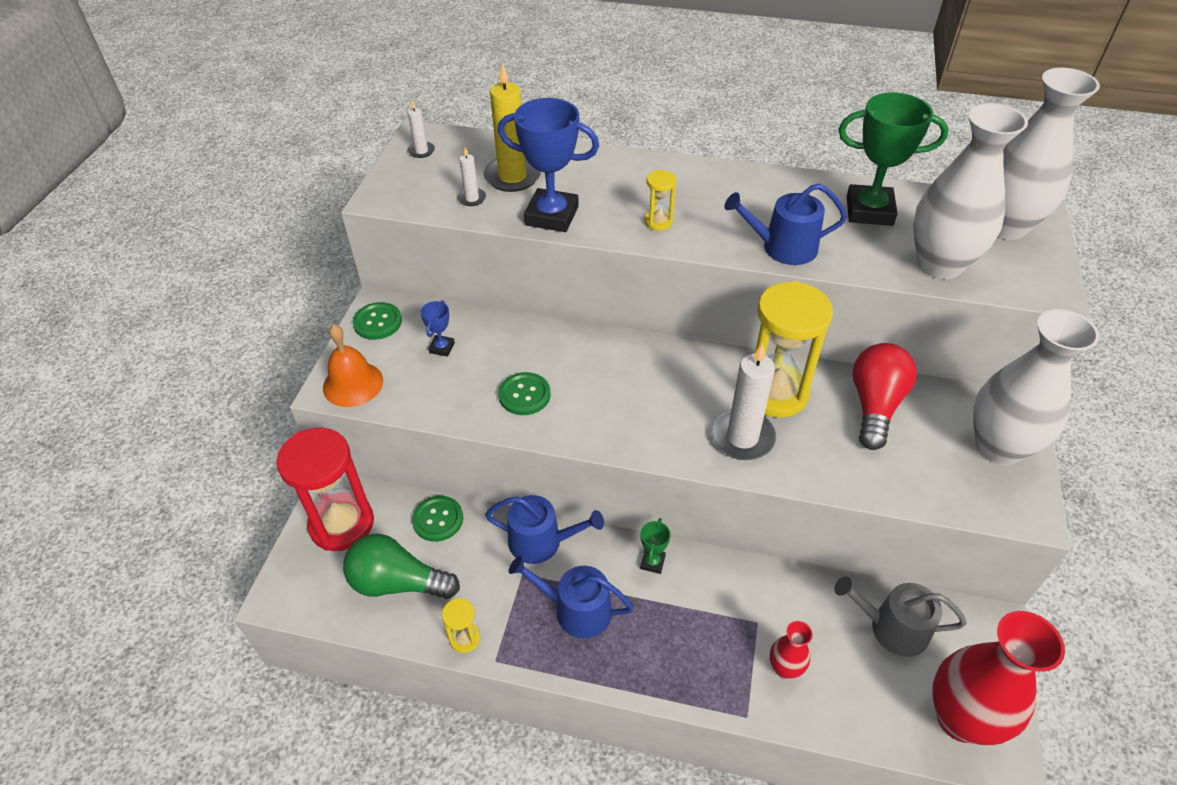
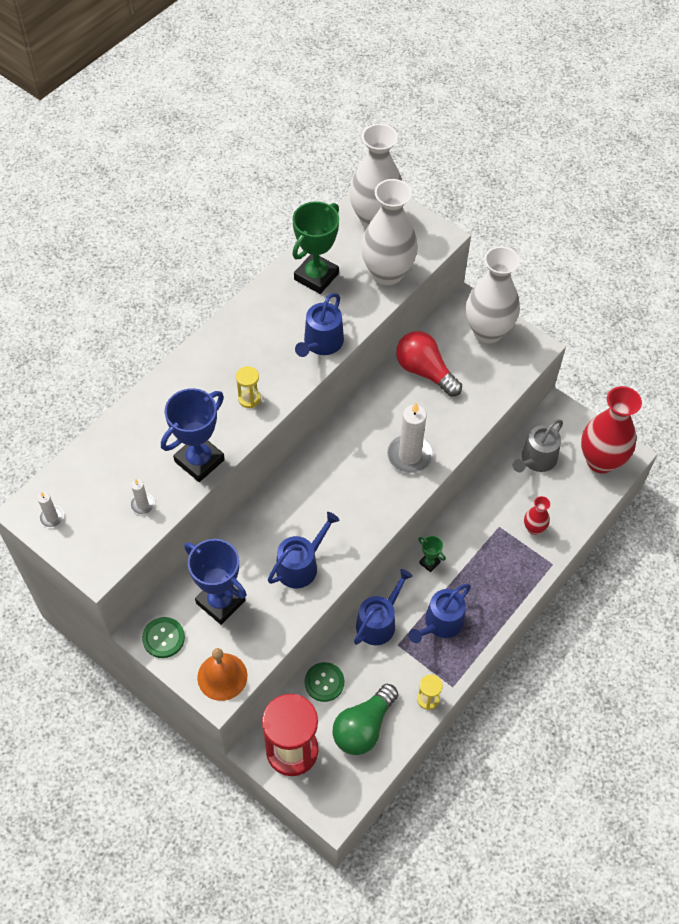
camera: 65 degrees left, 10 degrees up
blue trophy [420,300,455,357] -> blue trophy [184,539,247,625], size x2.13
yellow candle [484,63,541,192] -> none
green button [498,372,550,415] -> blue watering can [268,512,340,588]
yellow hourglass [755,281,833,418] -> none

